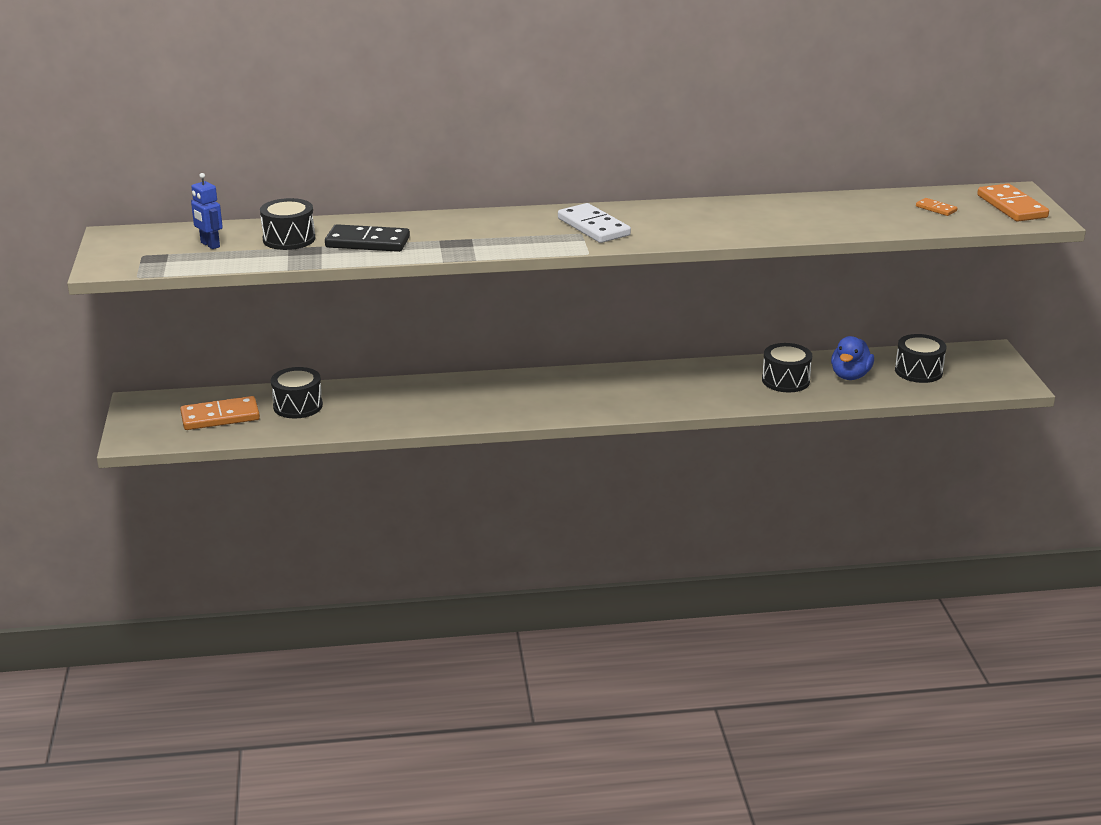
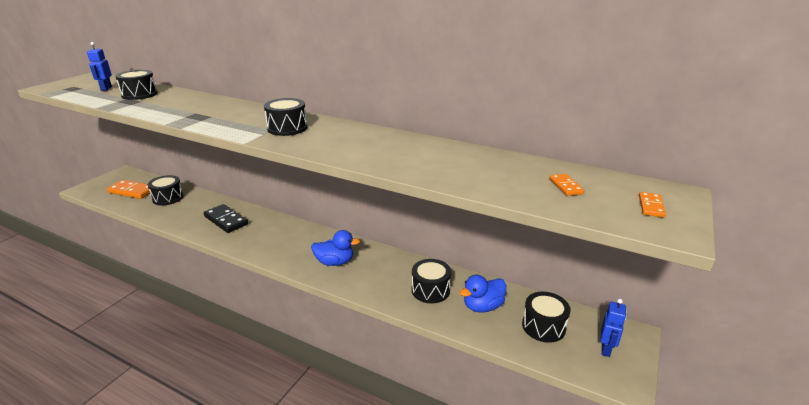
camera: 35 degrees right, 0 degrees up
black domino [325,224,410,252] -> black domino moved to [204,204,248,233]
white domino [558,203,631,243] -> black drum [264,98,307,136]
orange domino [977,184,1049,222] -> orange domino [639,192,666,218], size x0.50
none -> blue duck [311,230,360,266]
none -> blue robot [600,299,626,357]

